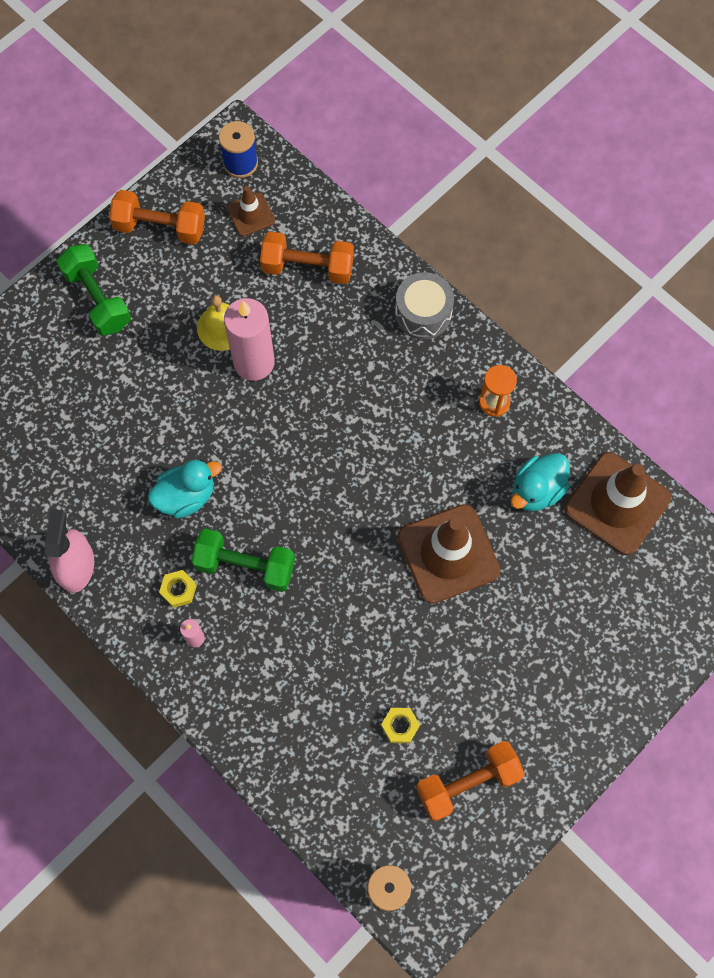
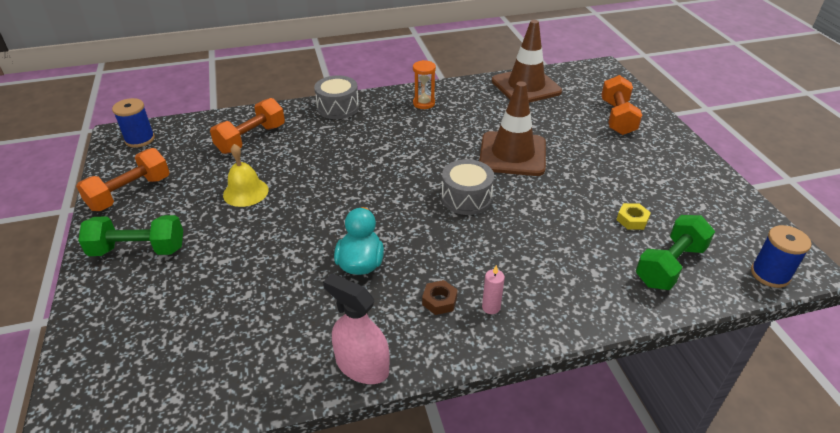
camera: 60 degrees left, 30 degrees down
yellow nut [159,570,197,608] -> brown nut [422,280,458,315]
green dumbbell [191,528,295,592] -> green dumbbell moved to [636,215,715,290]
pink candle [224,298,275,381] -> none
brown traffic cone [227,186,275,236] -> none
orange dumbbell [416,741,525,821] -> orange dumbbell moved to [601,75,642,135]
turquoise duck [511,453,570,511] -> none
none -> grey drum [442,159,494,215]

